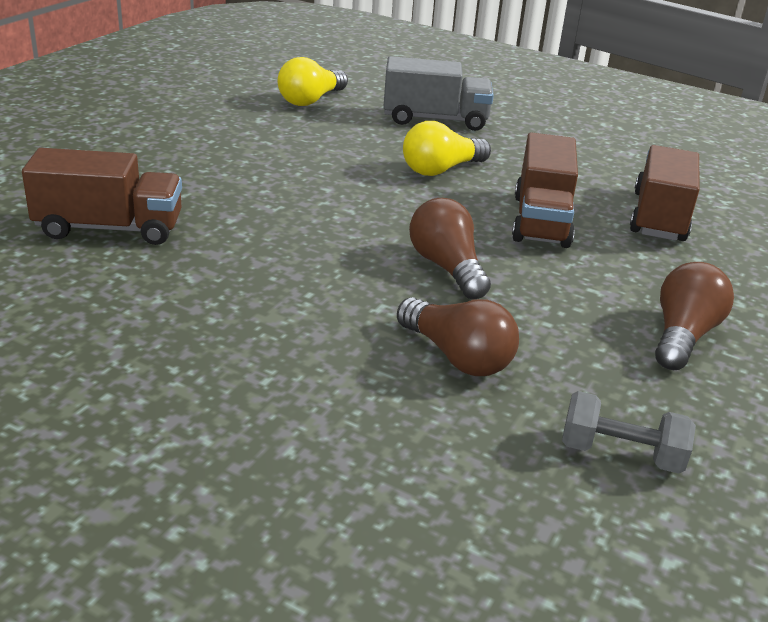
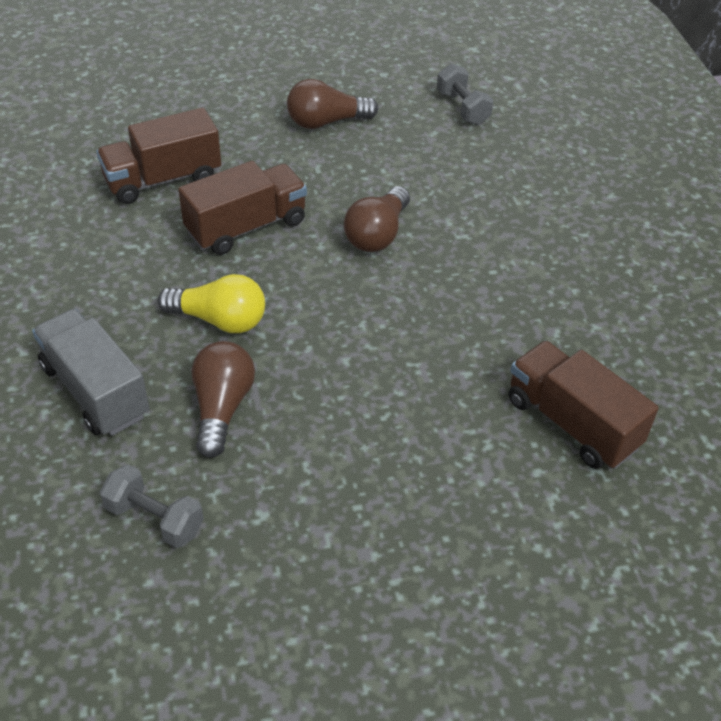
camera: 130 degrees left, 15 degrees up
yellow light bulb [277,57,348,106] -> grey dumbbell [100,464,204,548]
brown light bulb [397,297,519,376] -> brown light bulb moved to [191,341,255,458]

